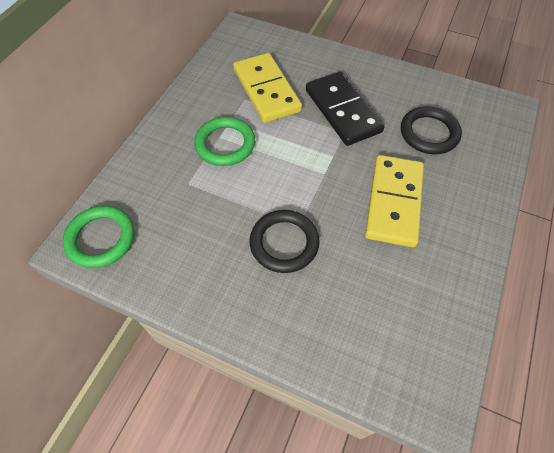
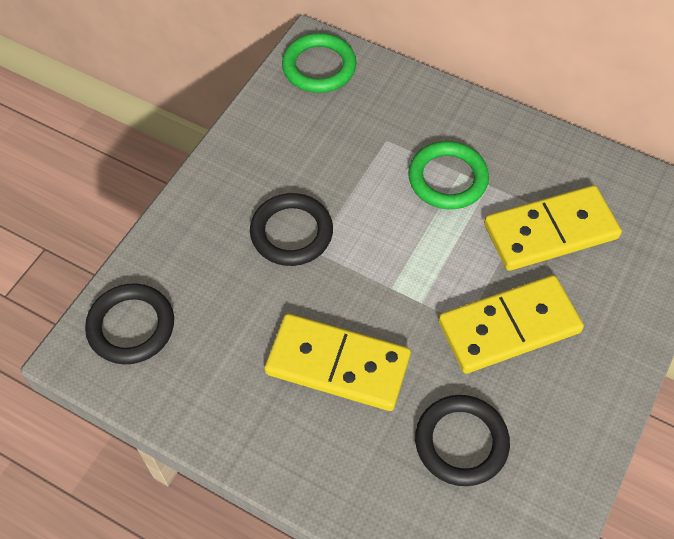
camera: 95 degrees right, 0 degrees up
black domino [306,72,385,146] -> yellow domino [438,275,584,374]
none -> black ring [85,283,174,364]

